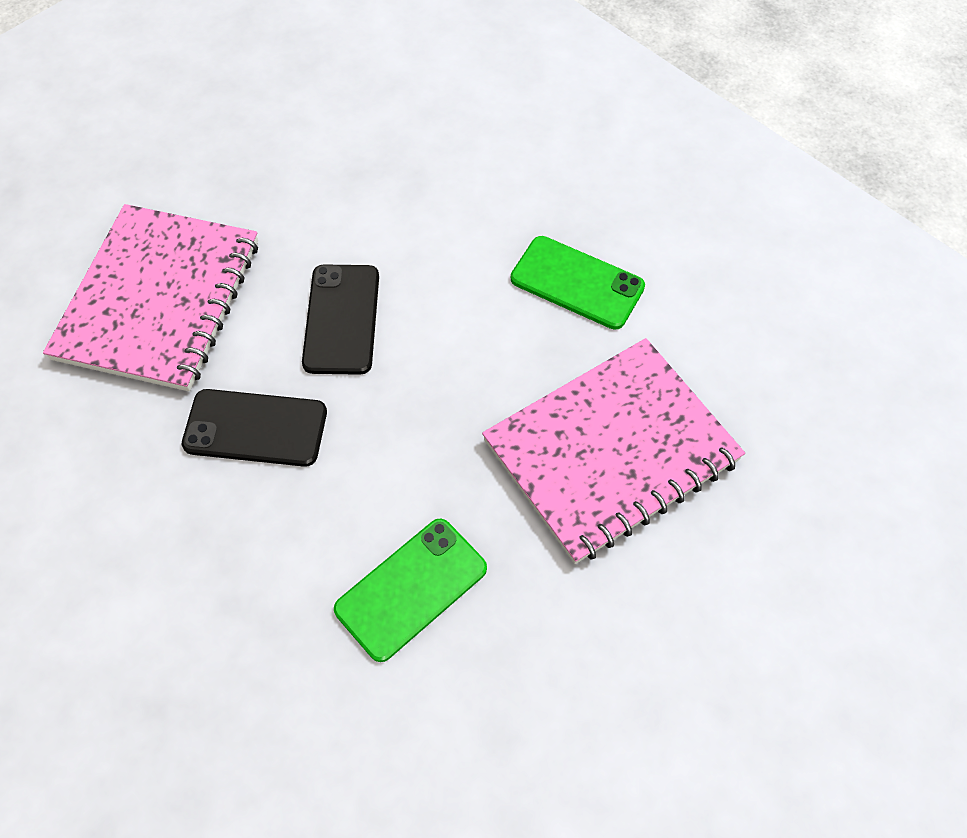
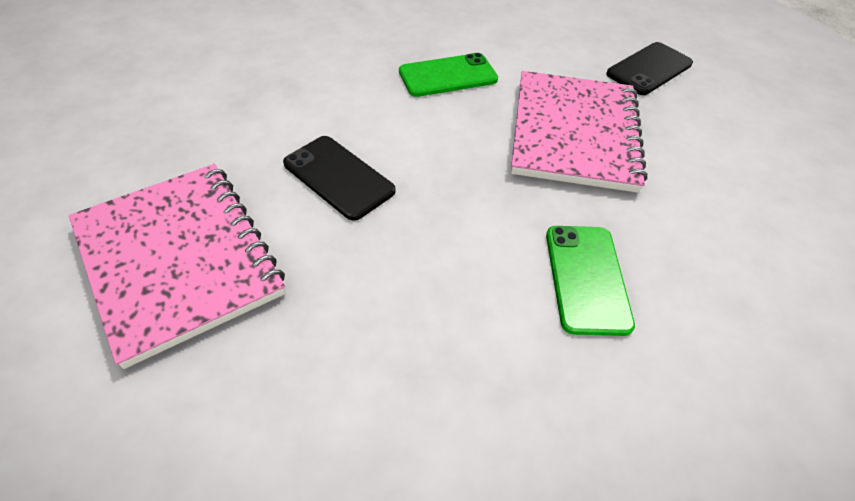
camera: 50 degrees left, 10 degrees down
black phone [182,389,327,467] -> black phone moved to [606,42,693,95]

